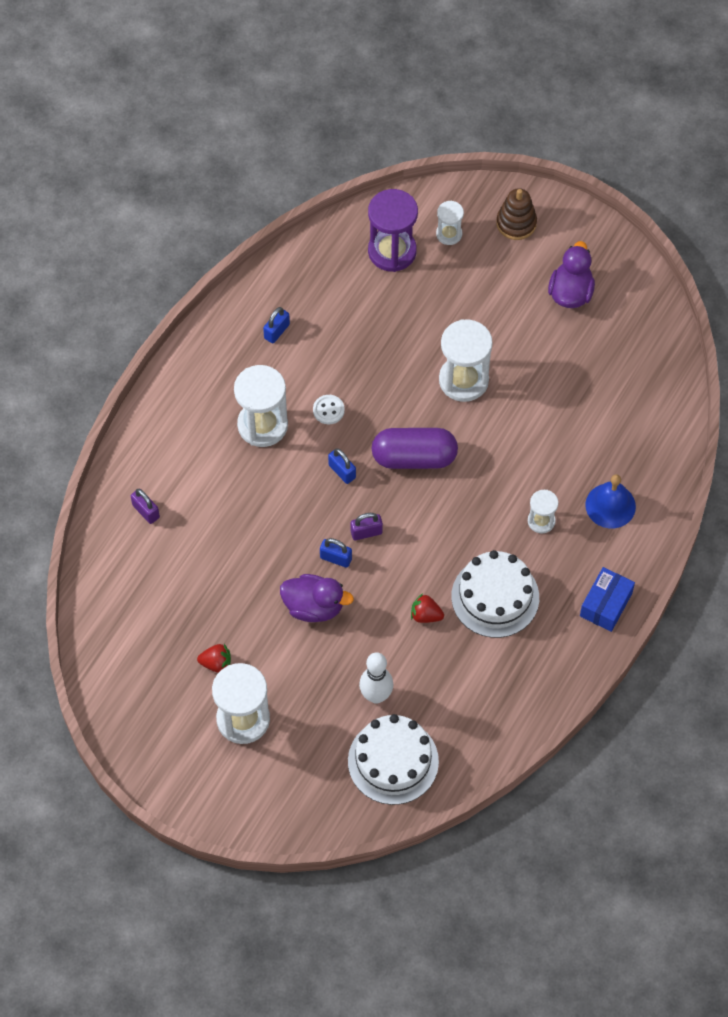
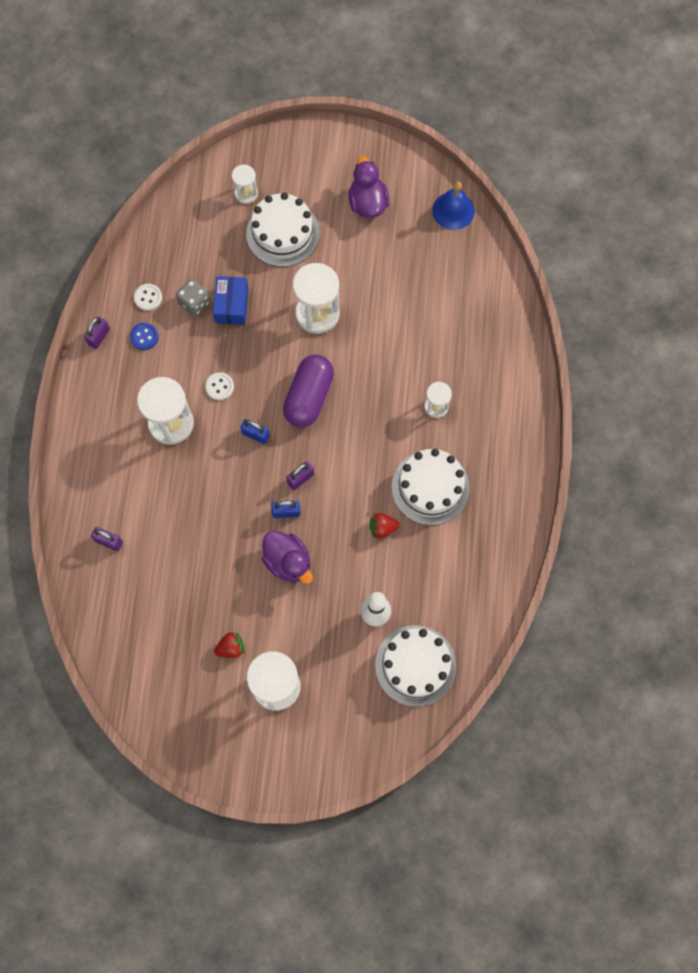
camera: 25 degrees left, 10 degrees up
blue padlock [263,307,290,343] -> blue button [130,323,159,350]
purple duck [280,574,354,622] -> purple duck turned 60 degrees clockwise [262,531,313,584]
purple hourglass [368,189,418,272] -> none
purple capsule [371,428,458,469] -> purple capsule turned 45 degrees counterclockwise [283,355,334,427]
brown stacking toy [496,188,537,240] -> none
blue box [580,567,635,632] -> blue box moved to [213,276,248,325]
blue bell [585,474,636,528] -> blue bell moved to [432,181,475,230]
none -> purple padlock [84,317,110,349]
none -> white button [134,284,162,311]
none -> grey dice [176,279,210,316]
none -> white cake [246,193,320,267]

